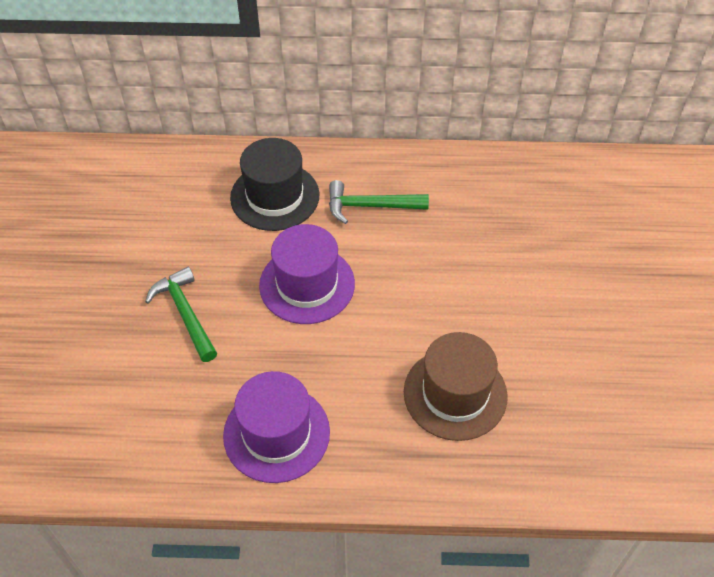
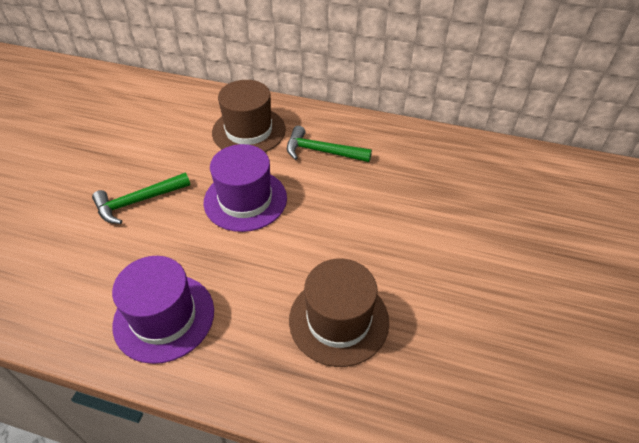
camera: 15 degrees right, 5 degrees down
green hammer [145,267,217,362] -> green hammer turned 105 degrees counterclockwise [92,173,190,224]
black hat [230,138,319,231] -> brown hat [212,80,286,152]

